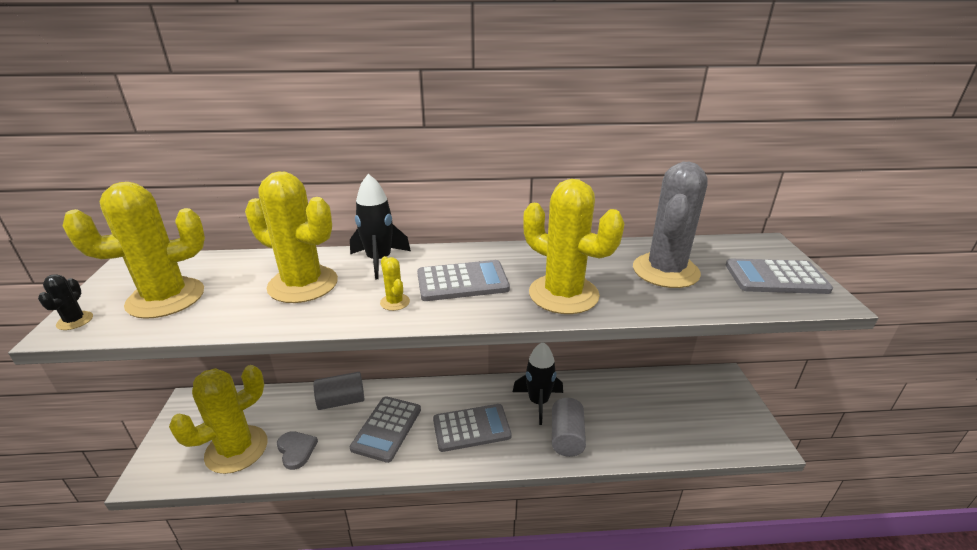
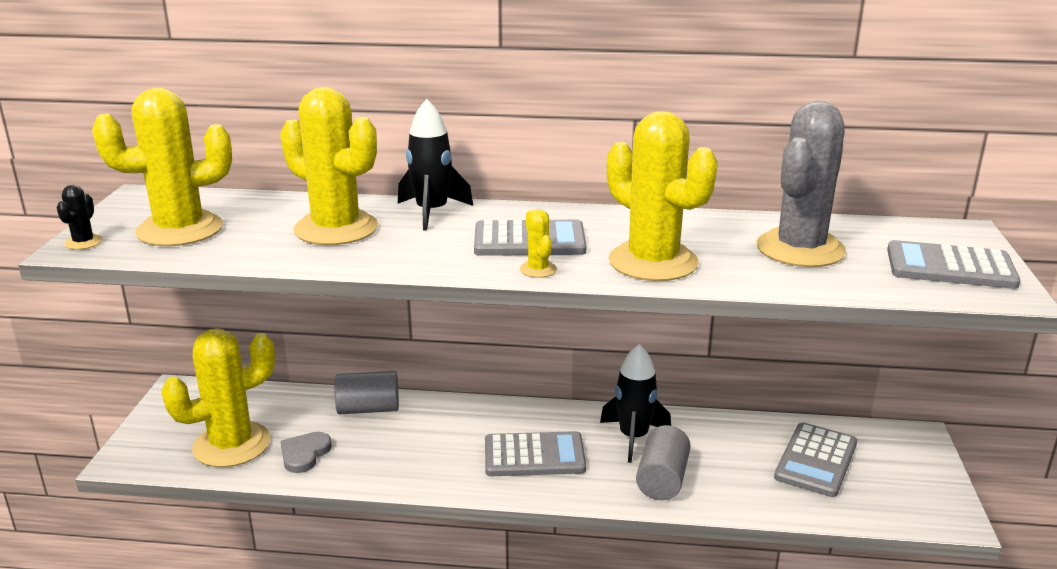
camera: 10 degrees right, 5 degrees down
grey heart [277,431,318,470] -> grey heart turned 135 degrees counterclockwise [280,432,332,473]
grey calculator [350,396,421,463] -> grey calculator moved to [774,422,857,497]
yellow cactus [380,256,410,311] -> yellow cactus moved to [520,209,557,278]

